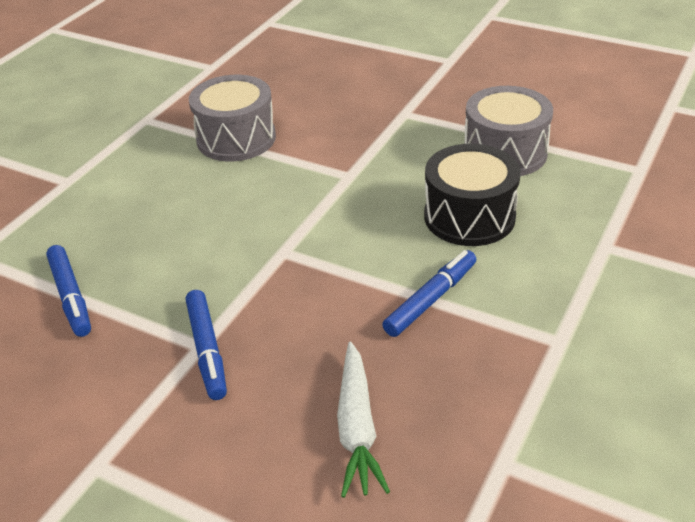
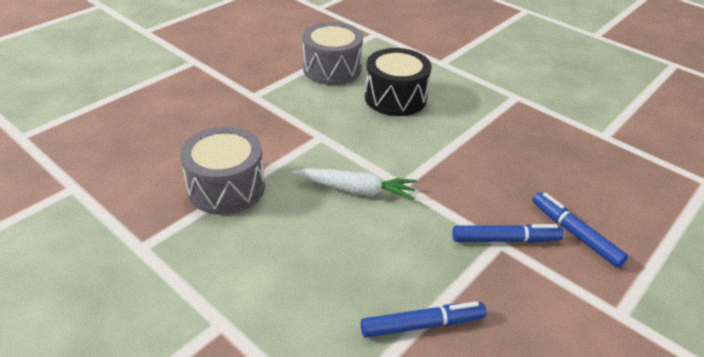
camera: 80 degrees left, 0 degrees up
white carrot [337,341,390,498] -> white carrot moved to [292,168,417,200]
blue marker [382,250,477,337] -> blue marker moved to [532,192,628,268]

